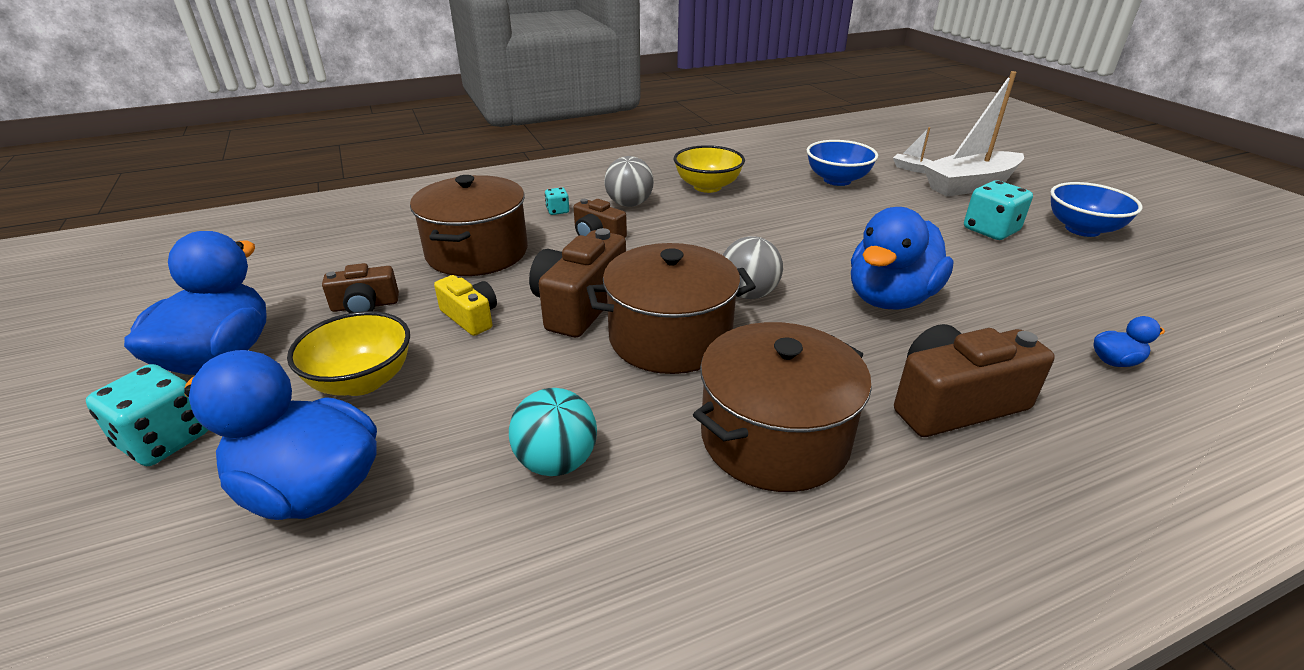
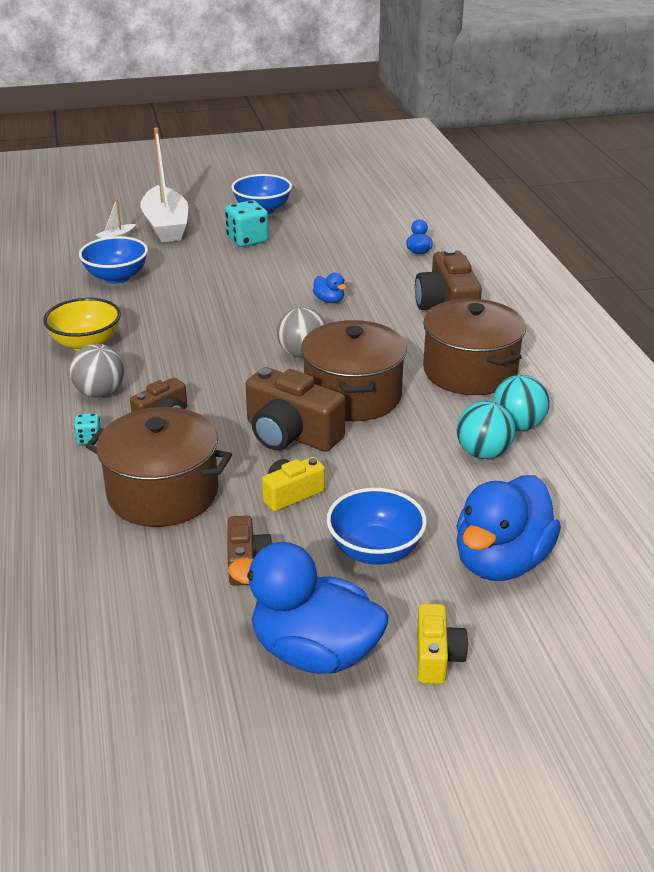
camera: 80 degrees left, 0 degrees up
turquoise dice [86,364,208,466] -> yellow camera [417,603,468,684]
yellow bowl [287,311,410,396] -> blue bowl [327,488,427,565]
blue duck [851,207,954,310] -> blue duck [313,273,346,303], size x0.42
none -> turquoise ball [493,375,549,431]

